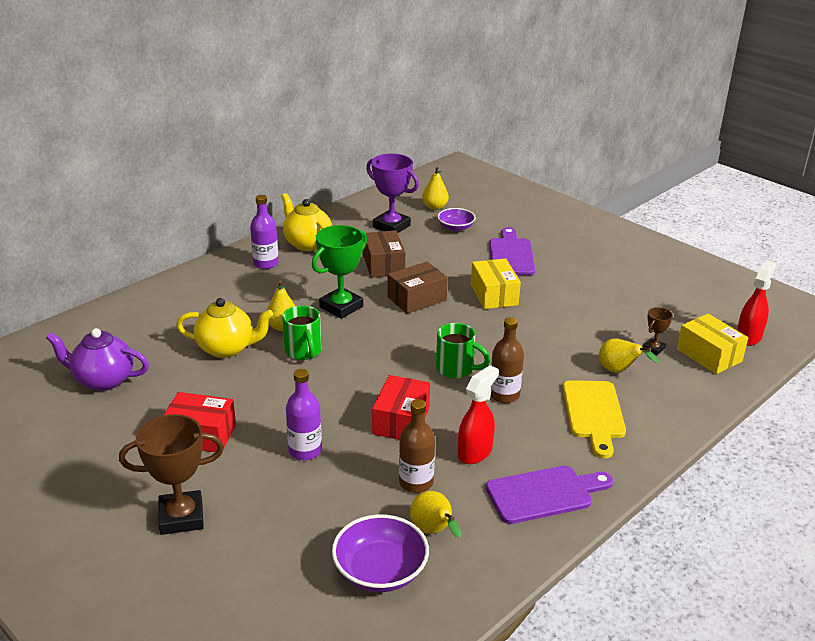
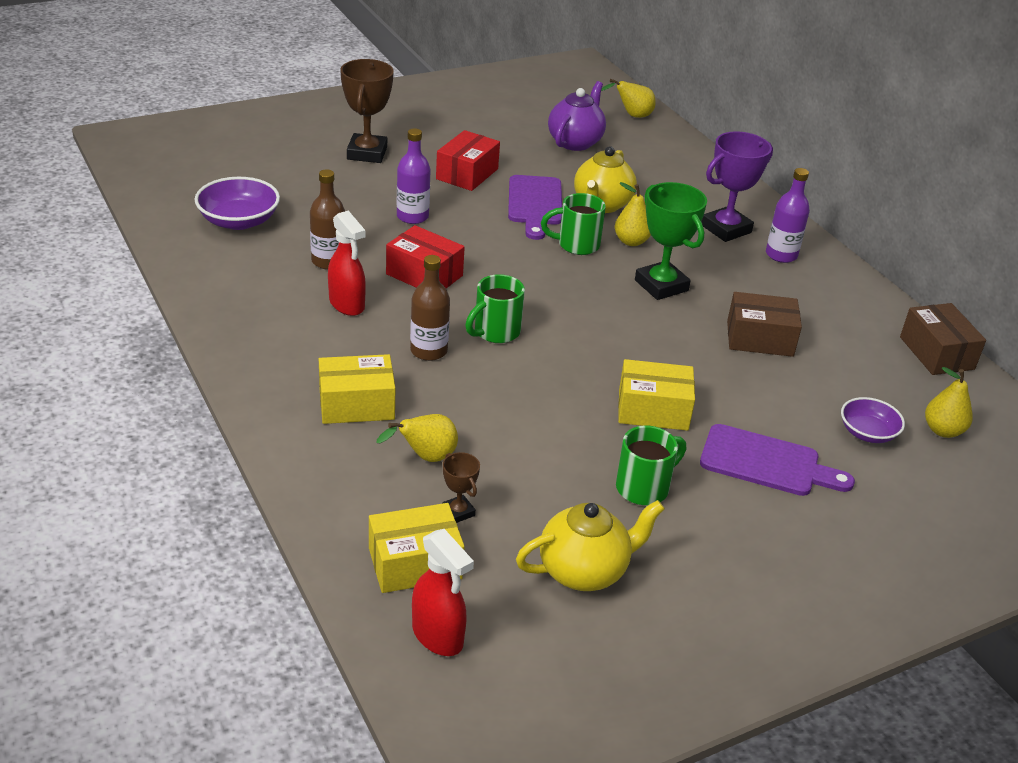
camera: 105 degrees right, 5 degrees up
yellow teapot [282,193,332,251] -> yellow teapot moved to [516,500,665,591]
purple trophy [366,154,419,233] -> purple trophy moved to [702,131,773,242]
brown box [388,262,448,314] -> brown box moved to [900,303,986,375]
yellow pear [410,491,461,538] -> yellow pear moved to [601,79,656,118]
purple cutting board [486,466,613,524] -> purple cutting board moved to [508,175,562,240]
yellow cutting board [562,380,626,458] -> yellow box [319,354,395,424]
none -> green mug [616,426,686,505]

